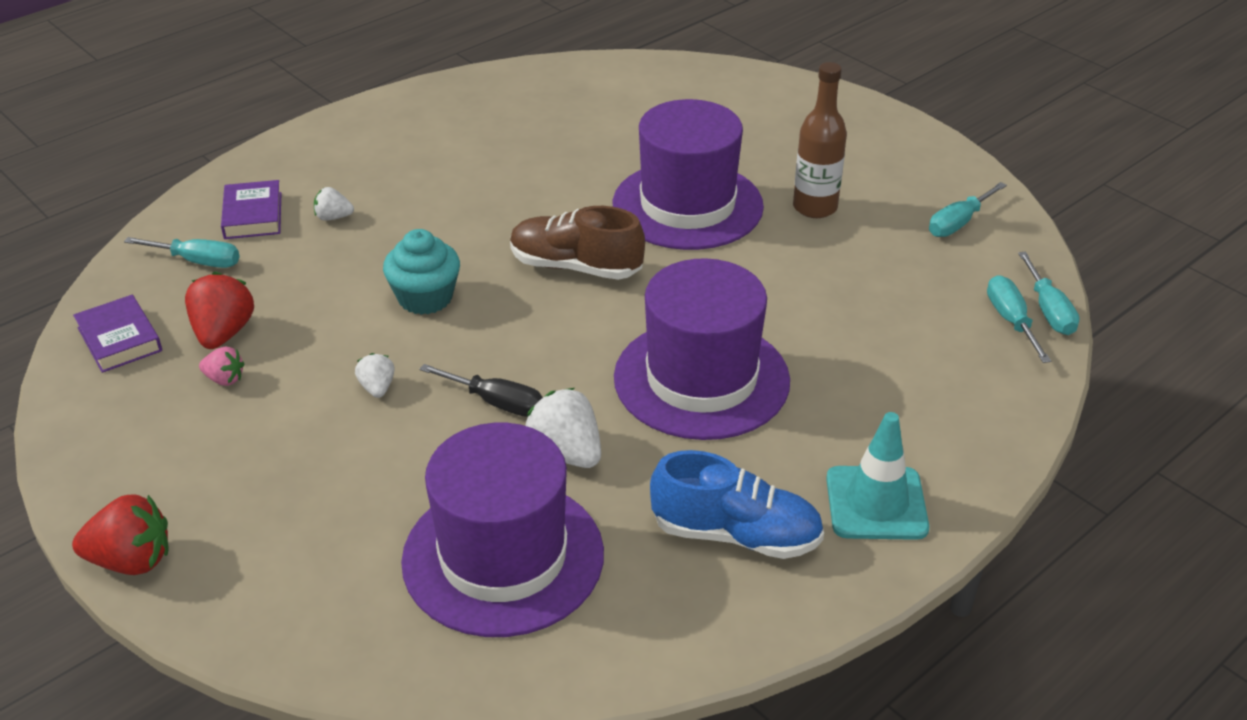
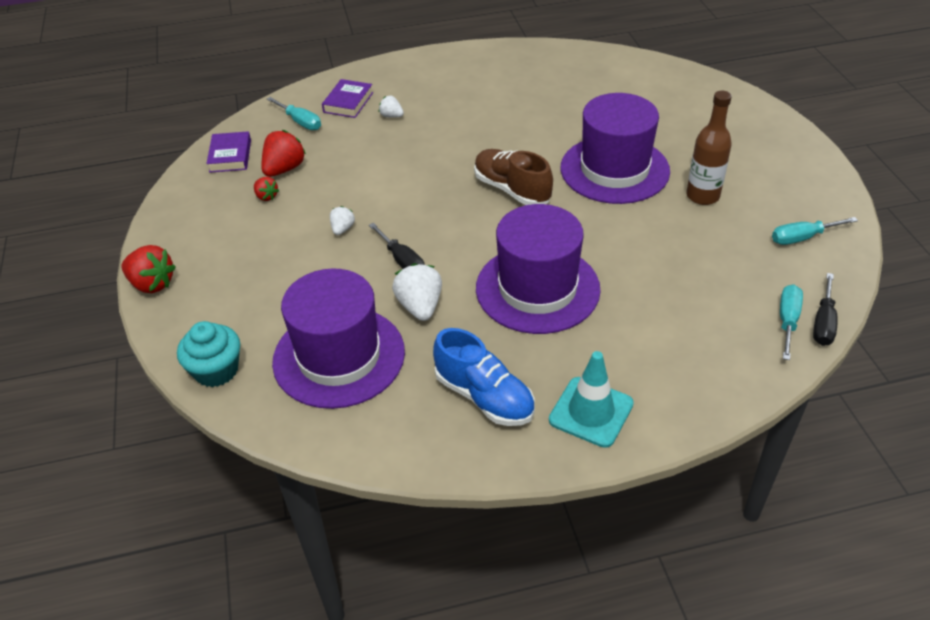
camera: 30 degrees right, 5 degrees up
pink strawberry [199,347,245,386] -> red strawberry [254,177,279,201]
turquoise cupcake [383,229,460,315] -> turquoise cupcake moved to [177,321,240,387]
turquoise screwdriver [1018,252,1080,335] -> black screwdriver [813,273,838,346]

